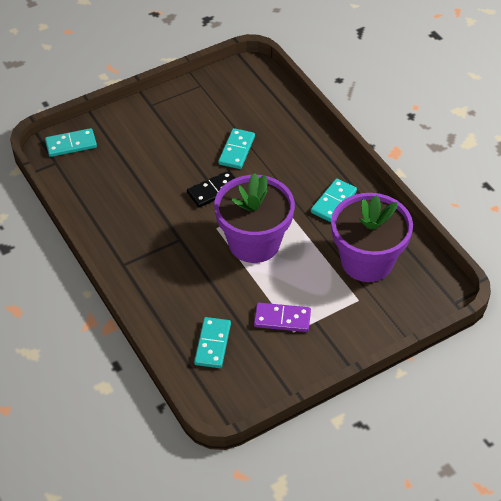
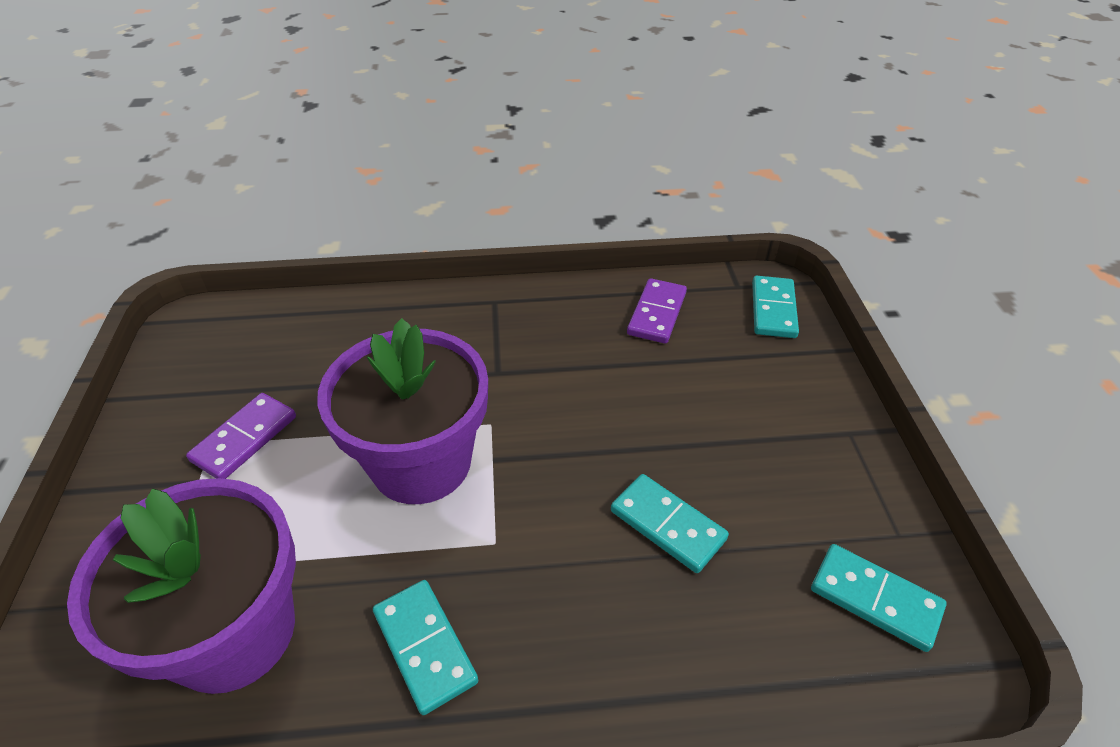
camera: 115 degrees right, 5 degrees down
black domino [187,170,235,208] -> none
turquoise domino [194,317,231,368] -> turquoise domino moved to [811,544,947,652]
none -> purple domino [627,278,687,344]

